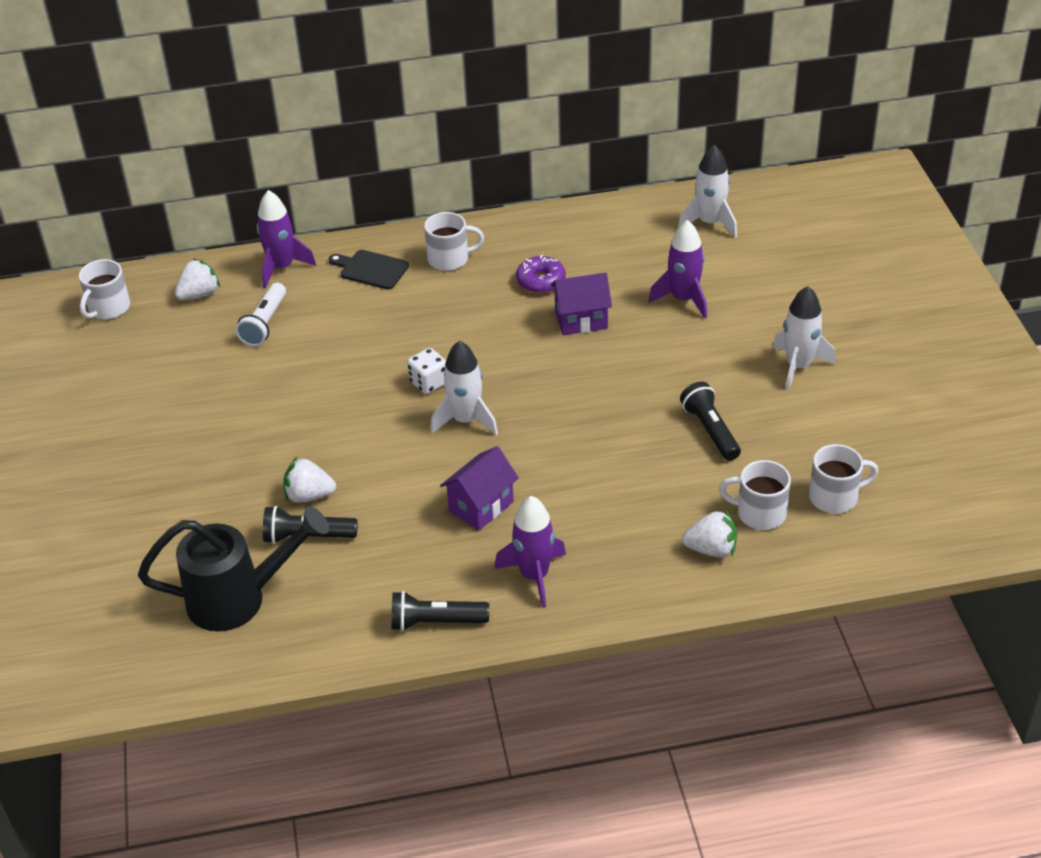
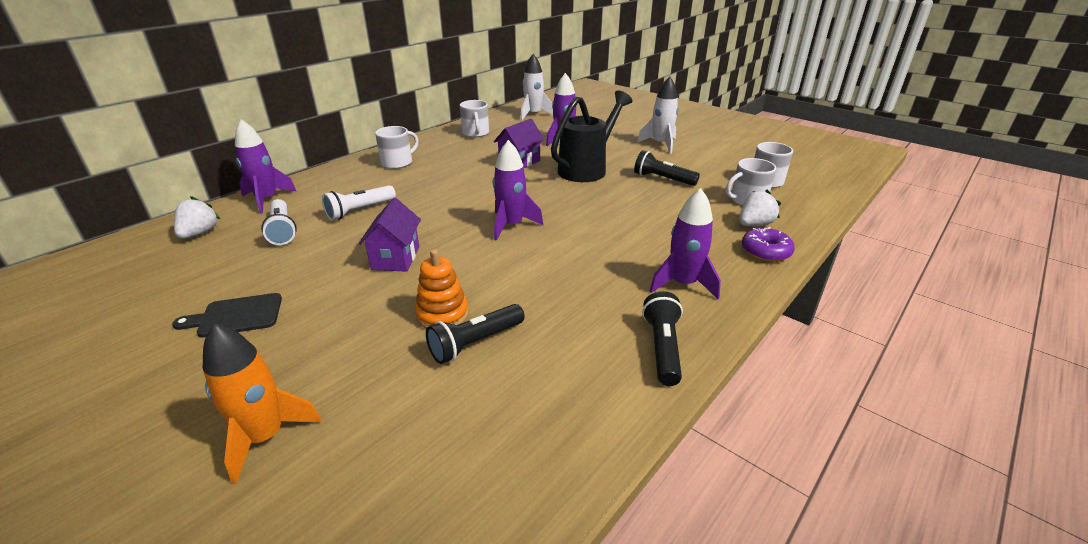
camera: 40 degrees left, 10 degrees down
white mug [79,259,130,319] -> white mug moved to [460,100,489,137]
black watering can [138,506,329,632] -> black watering can moved to [551,91,632,182]
white strawberry [283,457,336,503] -> orange stacking toy [415,249,469,329]
black cutting board [328,250,409,290] -> black cutting board moved to [172,293,282,337]
black flashlight [392,591,489,631] -> black flashlight turned 135 degrees clockwise [642,291,683,386]
white dice [407,348,446,394] -> none
white rocket [431,341,498,436] -> purple rocket [493,140,543,241]
purple house [440,446,519,531] -> purple house moved to [358,198,421,272]
purple donut [516,255,566,294] -> purple donut moved to [742,227,795,262]
none -> orange rocket [203,323,322,484]
none -> white flashlight [322,185,396,220]

